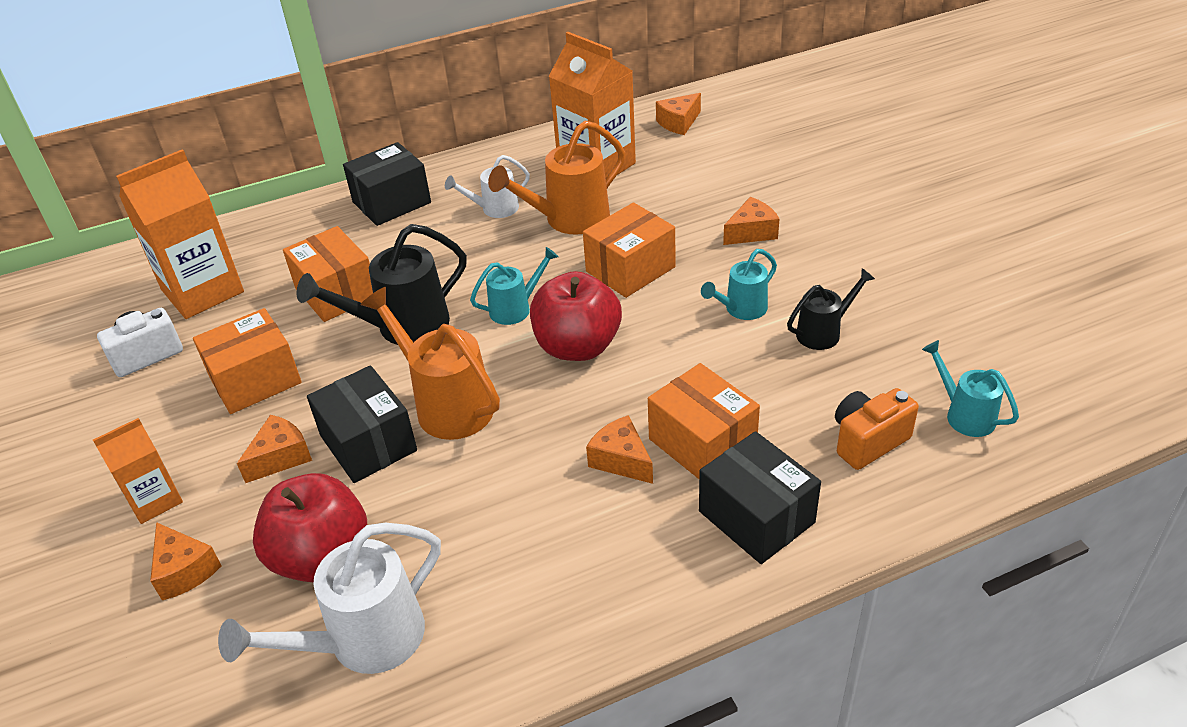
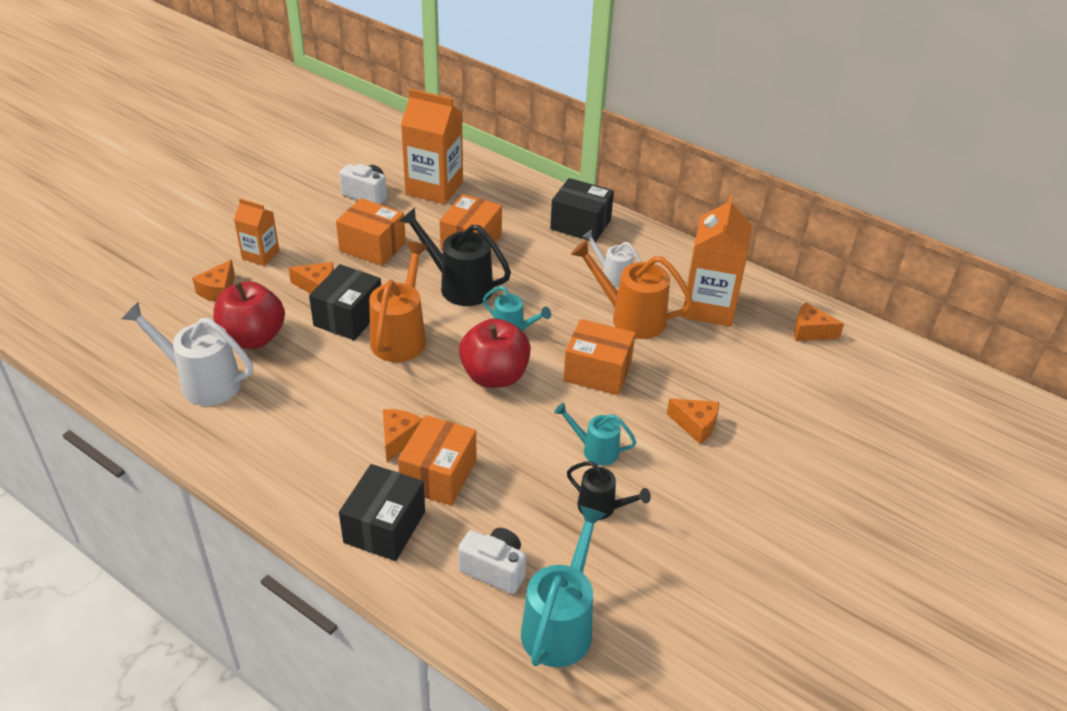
camera: 55 degrees right, 0 degrees up
orange camera [835,388,919,470] -> white camera [458,528,526,594]
turquoise watering can [922,340,1019,437] -> turquoise watering can [521,506,606,667], size x1.71

